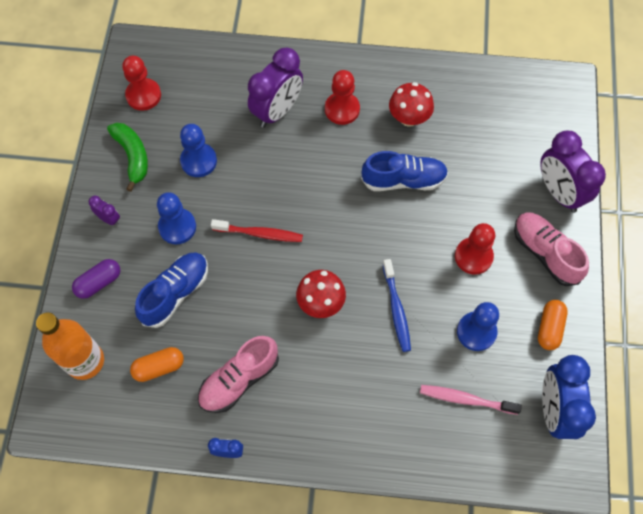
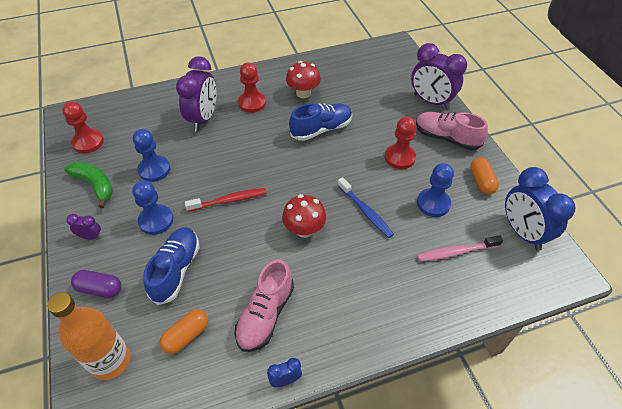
camera: 25 degrees left, 15 degrees down
purple capsule [72,259,120,299] -> purple capsule turned 75 degrees clockwise [71,270,121,298]

